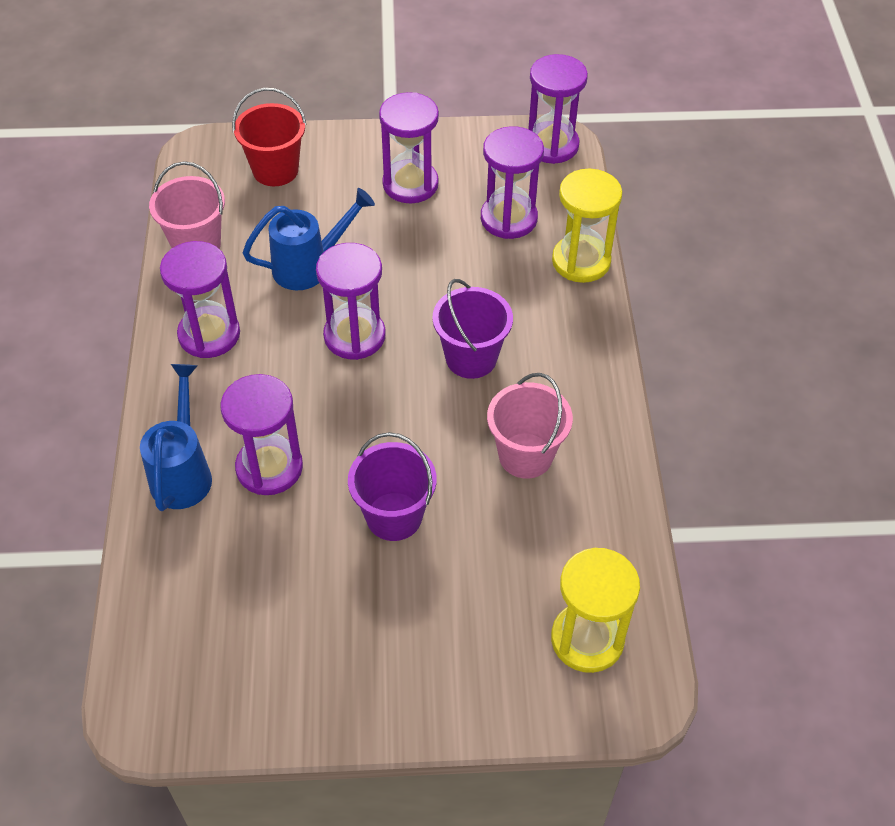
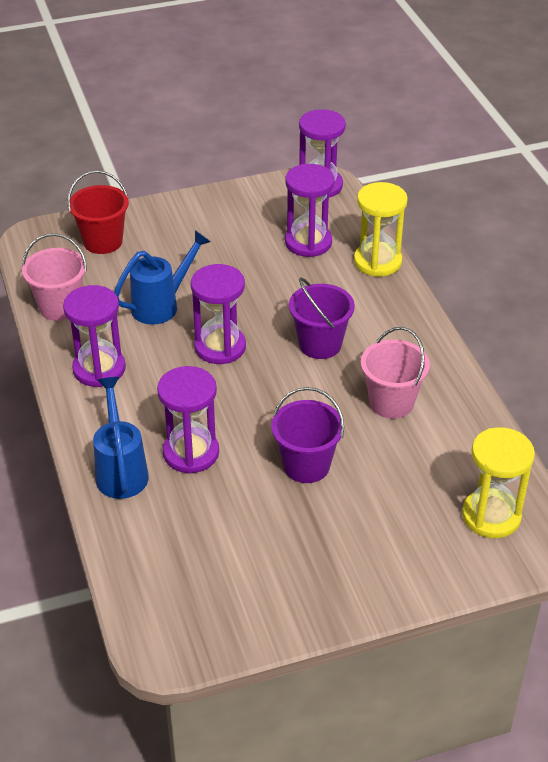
camera: 15 degrees left, 10 degrees down
purple hourglass [379,92,439,203] -> none

